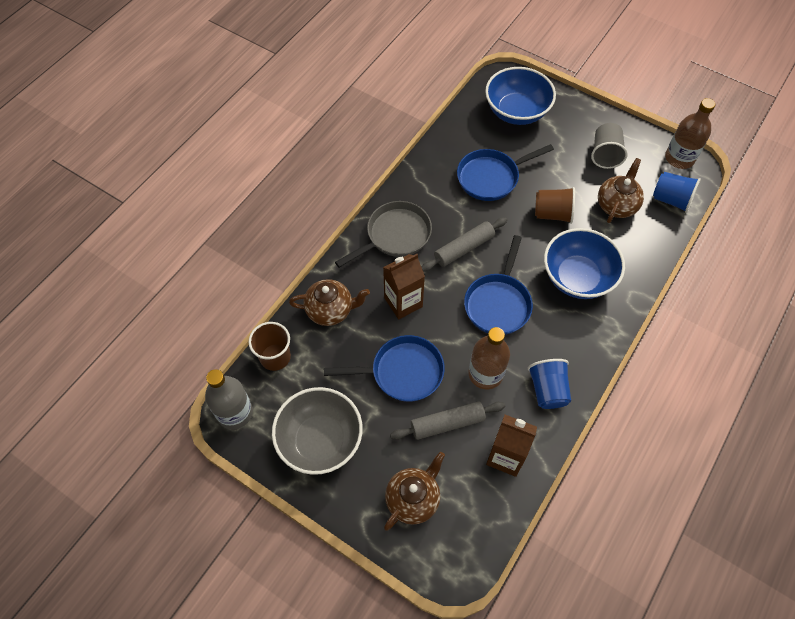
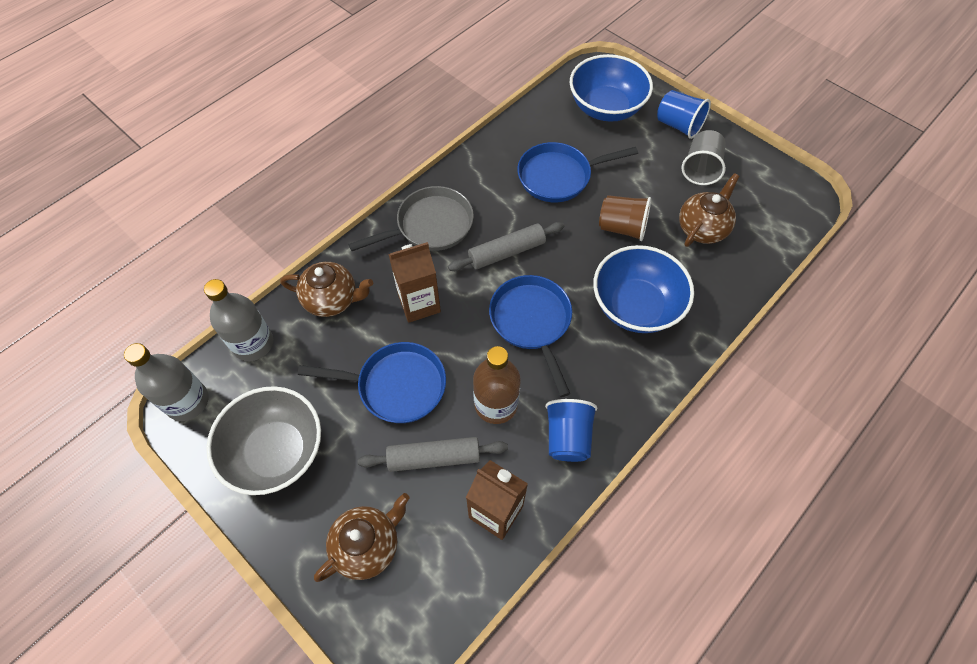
camera: 10 degrees right, 0 degrees up
brown cup [249,322,291,371] -> grey bottle [204,279,273,361]
blue pan [464,235,533,335] -> blue pan turned 135 degrees clockwise [489,275,572,397]
blue cup [653,172,701,213] -> blue cup moved to [657,90,711,139]
brown bottle [665,98,715,169] -> none

